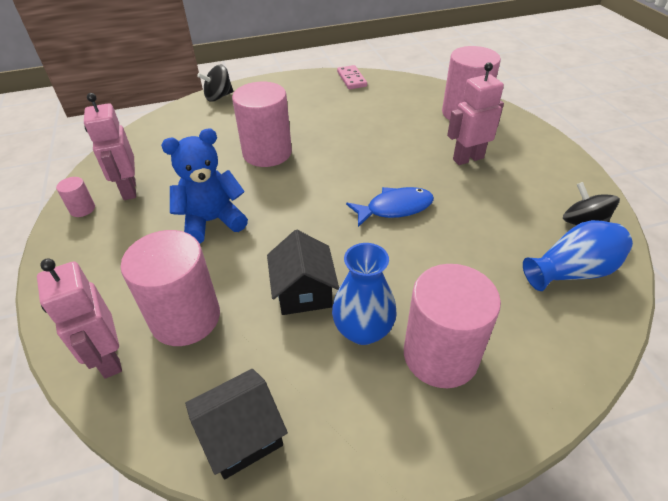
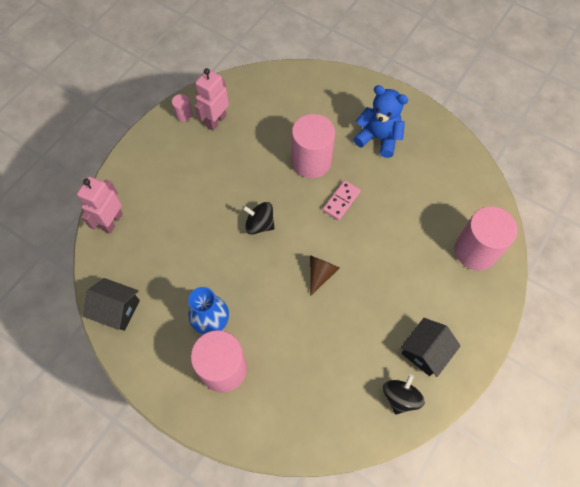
camera: 50 degrees right, 20 degrees up
pink cylinder [120,230,220,346] -> none
blue teddy bear [161,128,248,243] -> blue teddy bear moved to [353,85,408,158]
black spinning top [197,65,233,102] -> black spinning top moved to [243,202,275,235]
black house [267,230,339,315] -> black house moved to [400,318,460,377]
pink domino [337,65,367,89] -> pink domino moved to [323,180,361,220]
blue fish [346,187,434,227] -> brown cone [310,255,340,296]
pink robot [447,62,504,165] -> none
blue vase [523,220,633,291] -> none

